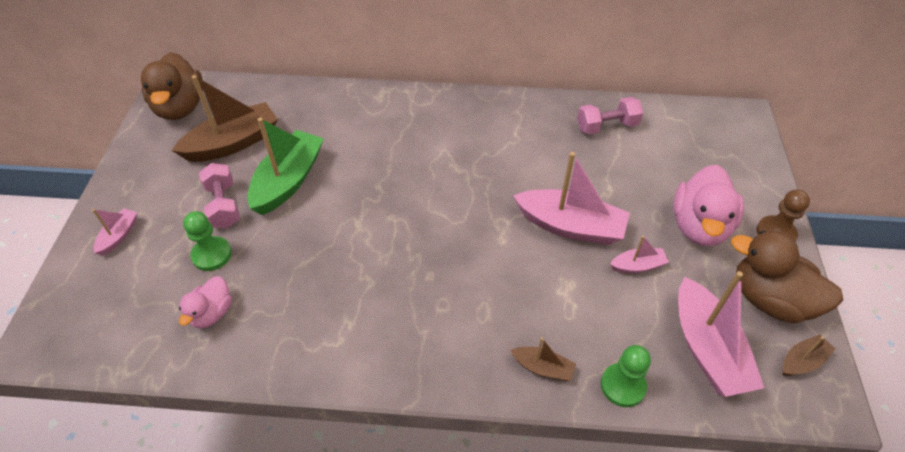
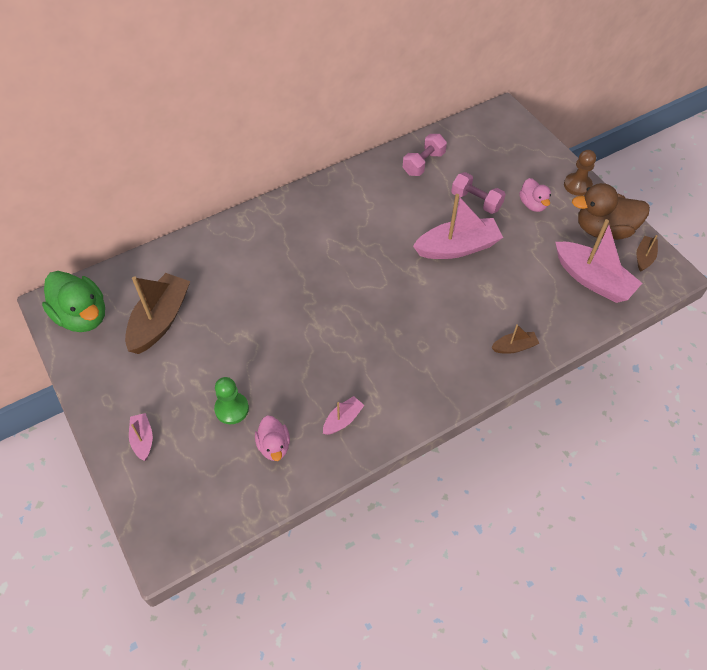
camera: 35 degrees left, 5 degrees up
brown duck [141,52,203,120] -> green duck [42,271,105,332]
pink dumbbell [199,163,240,228] -> pink dumbbell moved to [451,172,506,214]
green boat [247,117,324,215] -> none
green pawn [601,345,651,407] -> none
pink boat [610,235,669,273] -> pink boat moved to [323,396,364,435]
pink duck [673,165,744,246] -> pink duck [519,178,551,212], size x0.57

